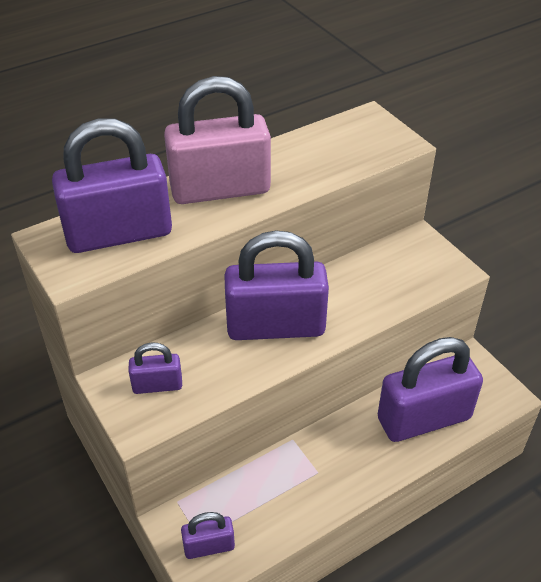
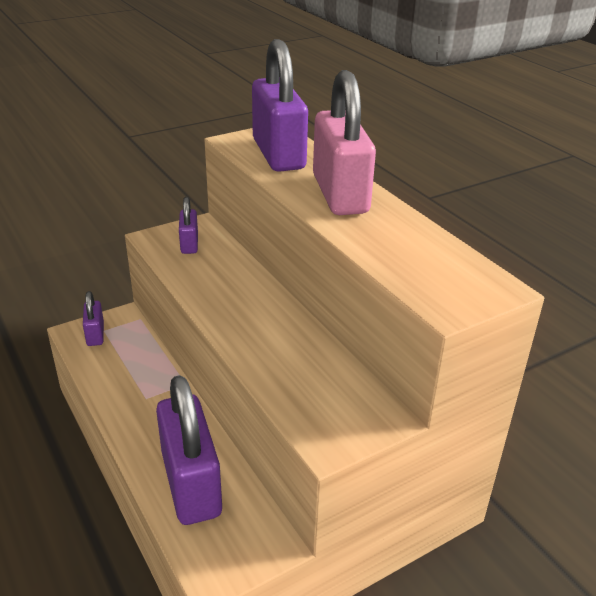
camera: 90 degrees right, 10 degrees down
purple padlock [224,230,329,340] -> none

